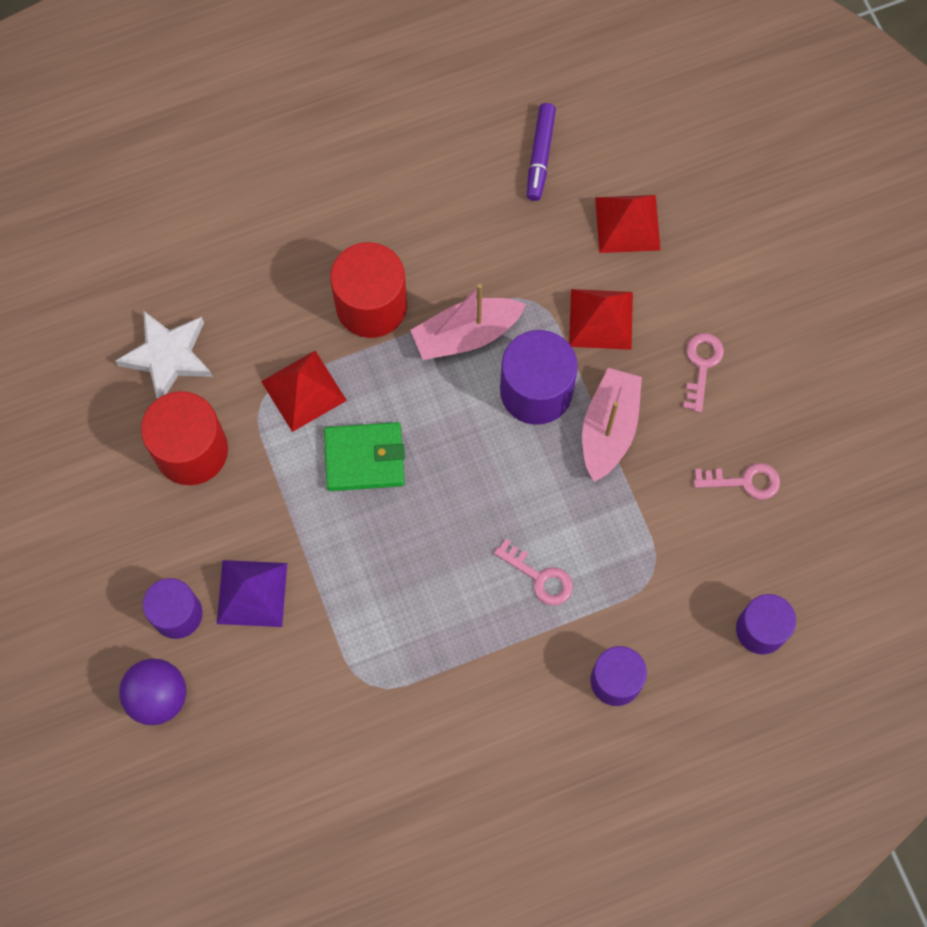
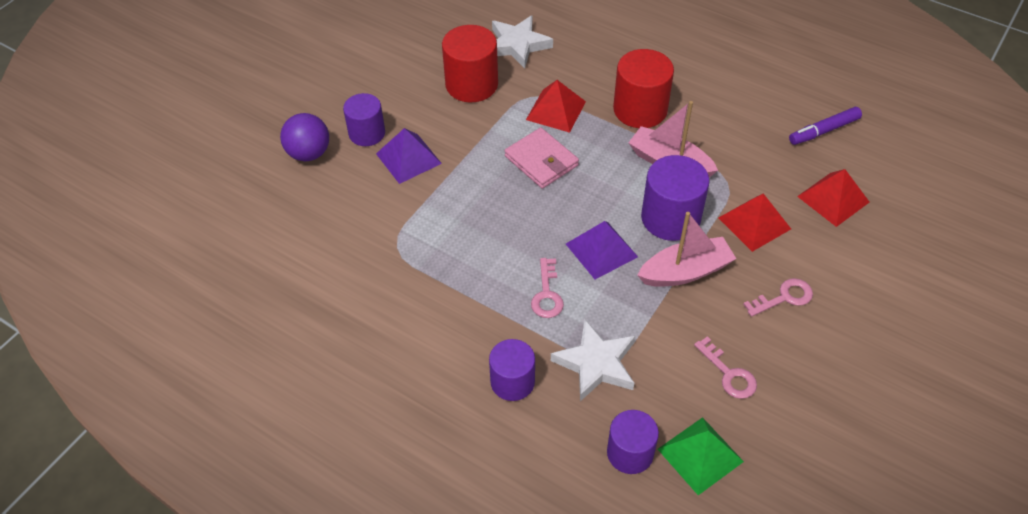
camera: 55 degrees right, 20 degrees down
green wallet [324,422,405,491] -> pink wallet [505,128,579,189]
none -> white star [551,320,635,401]
none -> purple pyramid [566,221,638,279]
none -> green pyramid [658,417,744,495]

